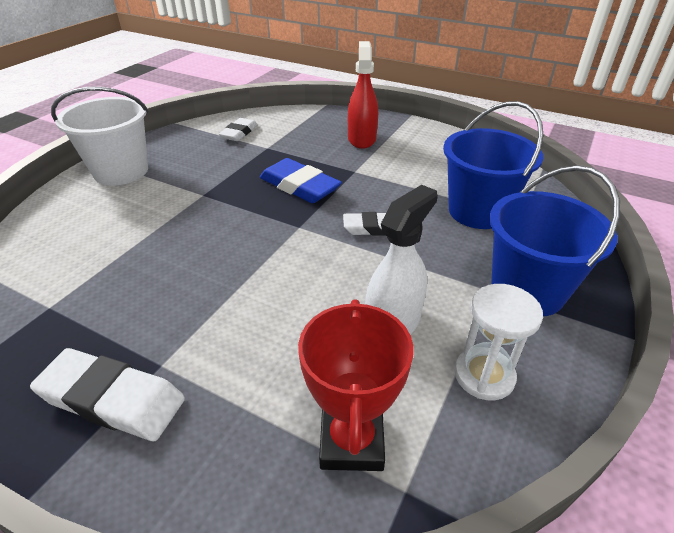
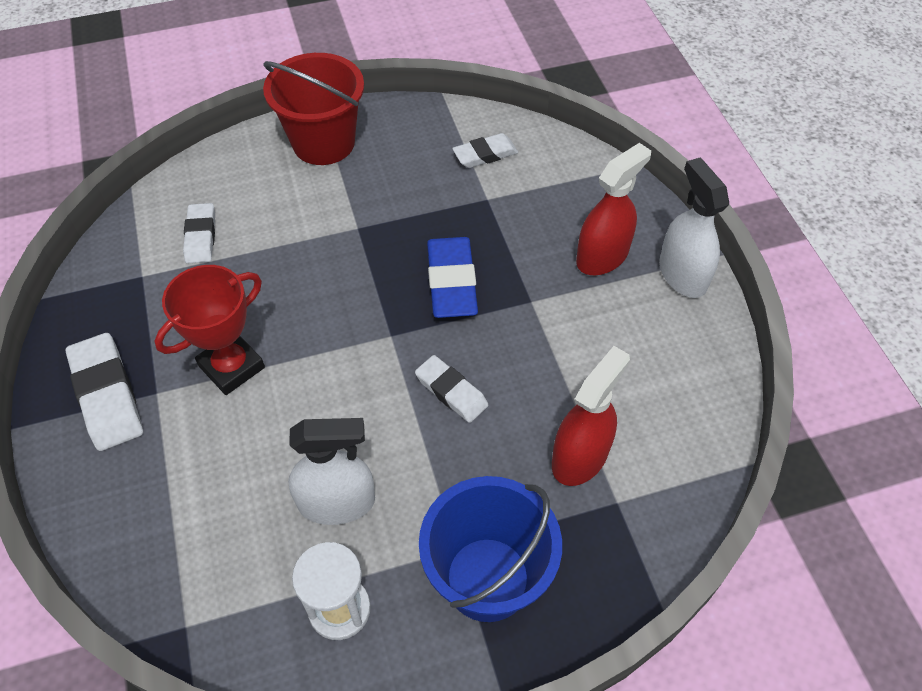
camera: 45 degrees right, 15 degrees up
white bucket [51,87,149,185] -> red bucket [263,53,364,165]
red trophy [298,299,414,471] -> red trophy moved to [155,265,265,395]
blue bucket [443,101,543,229] -> red spray bottle [552,346,630,486]
none -> white eraser [183,203,215,263]
none -> white spray bottle [659,158,729,298]

